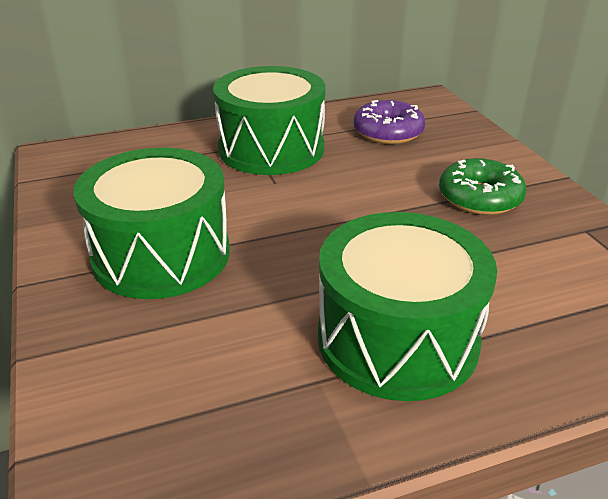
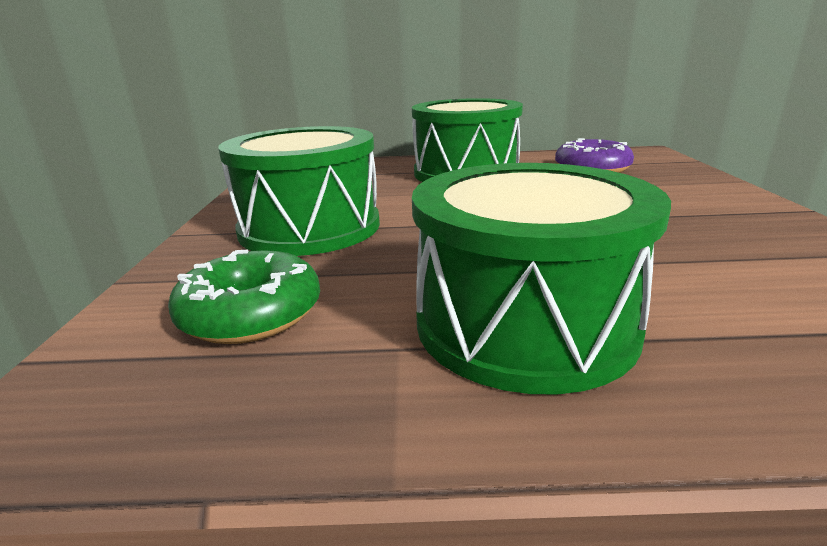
camera: 20 degrees right, 10 degrees down
green donut [439,158,526,215] -> green donut moved to [168,250,320,344]

